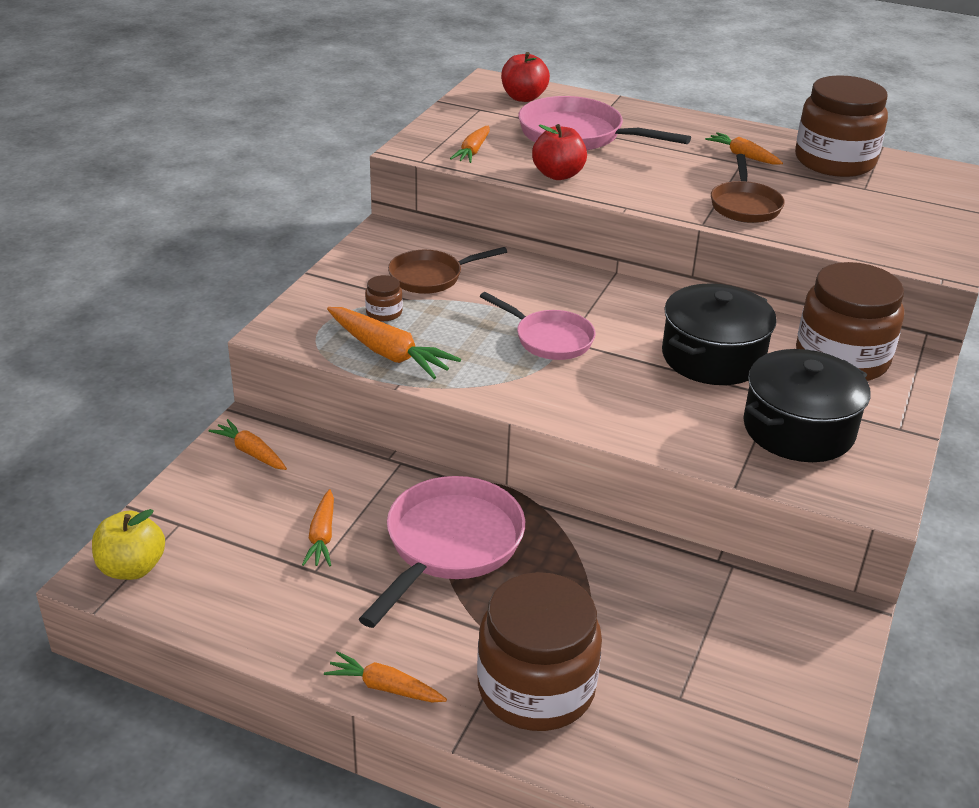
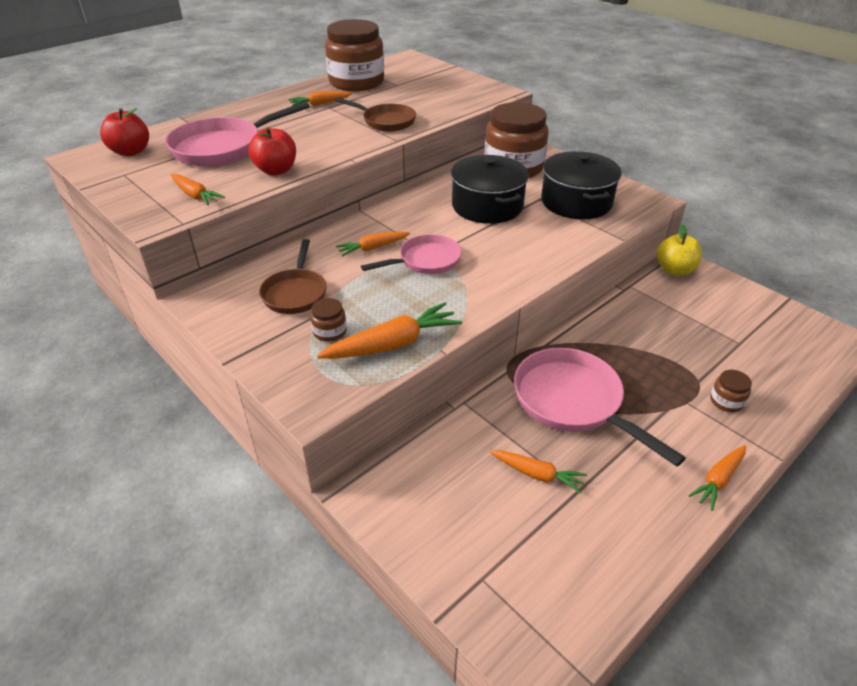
camera: 65 degrees left, 5 degrees up
yellow apple [92,509,165,580] -> yellow apple moved to [657,224,702,276]
orange carrot [209,419,287,470] -> orange carrot moved to [336,232,410,256]
brown jar [477,572,602,731] -> brown jar [710,370,752,412], size x0.40

